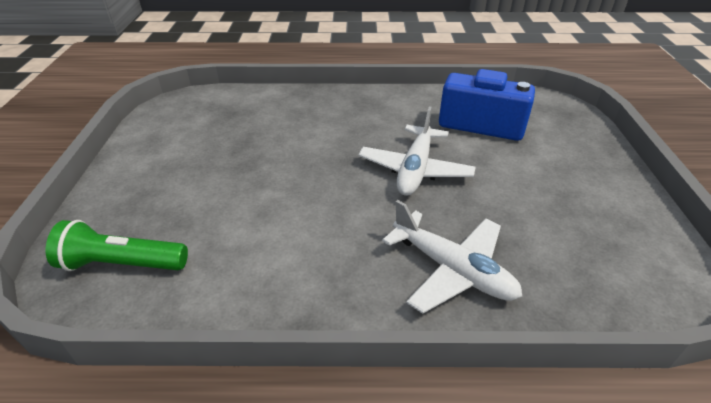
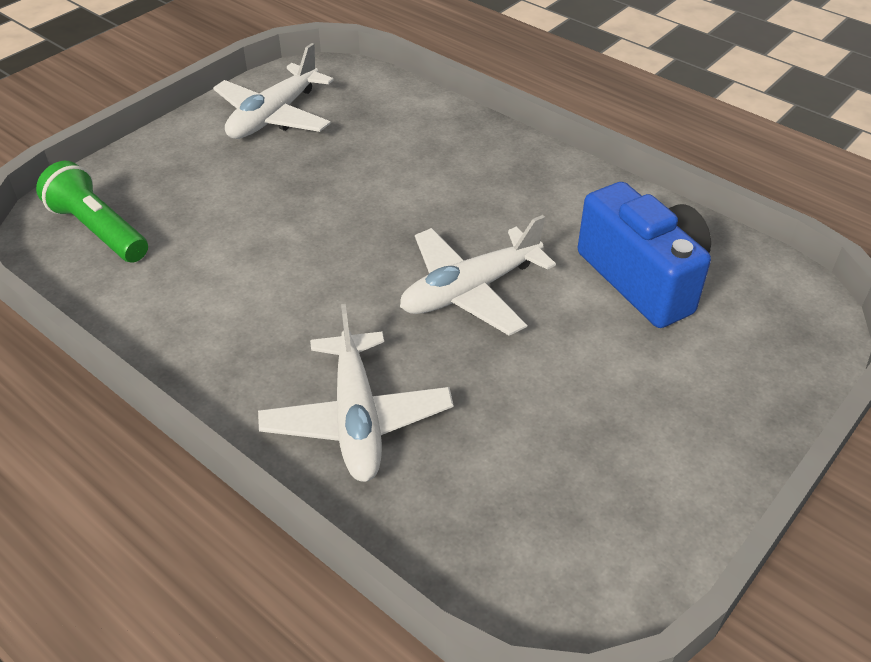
camera: 40 degrees right, 5 degrees up
none -> white plane [213,43,334,139]

